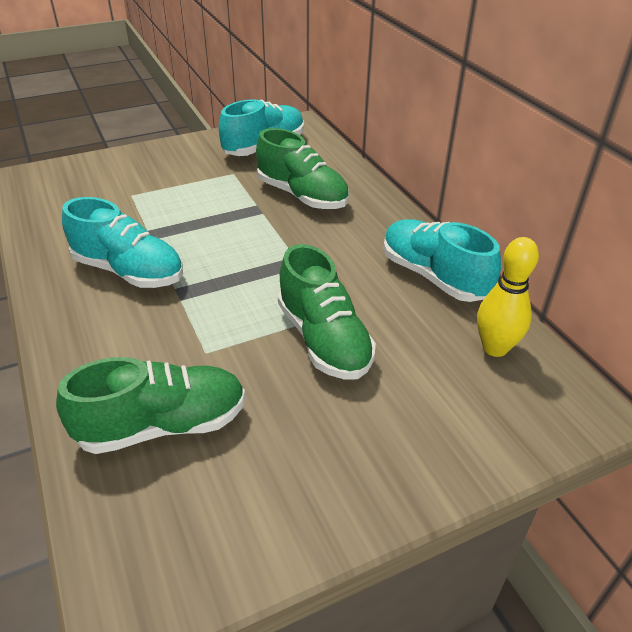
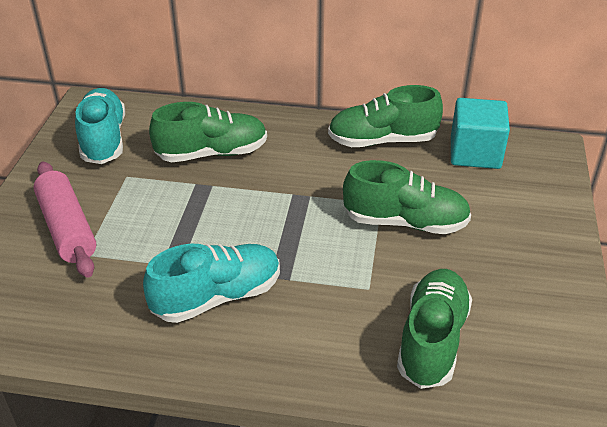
camera: 55 degrees left, 0 degrees up
turquoise shoe [383,219,501,302] -> green shoe [328,85,443,147]
yellow bowling pin [477,237,539,357] -> turquoise cube [451,98,510,169]
none -> pink rolling pin [34,161,96,278]

